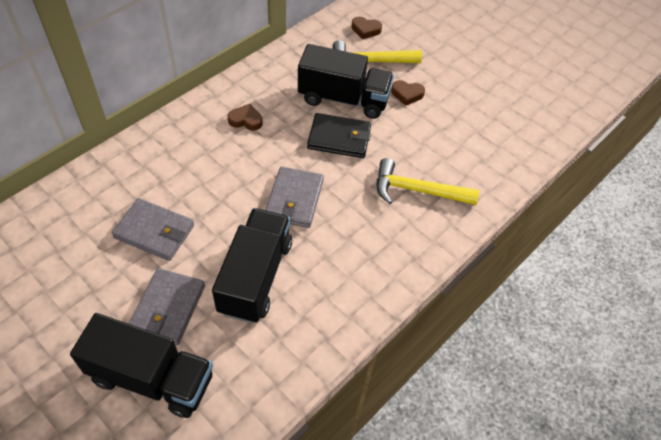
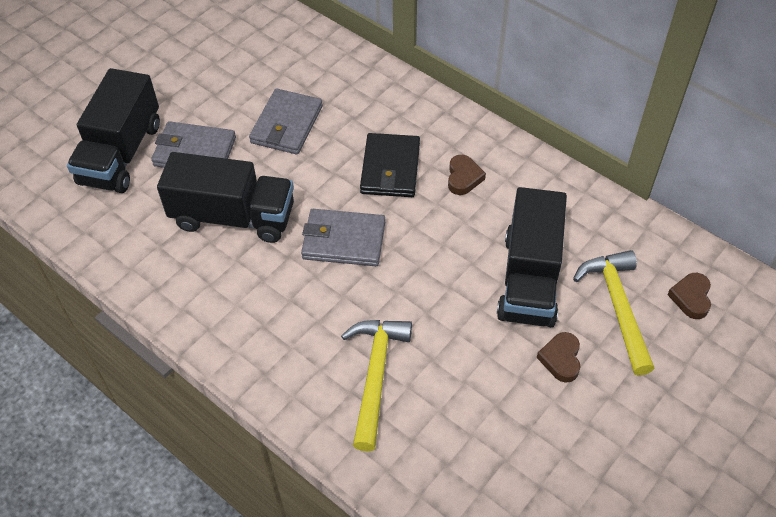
camera: 90 degrees right, 0 degrees up
black wallet [307,113,371,158] -> black wallet moved to [360,133,420,197]

